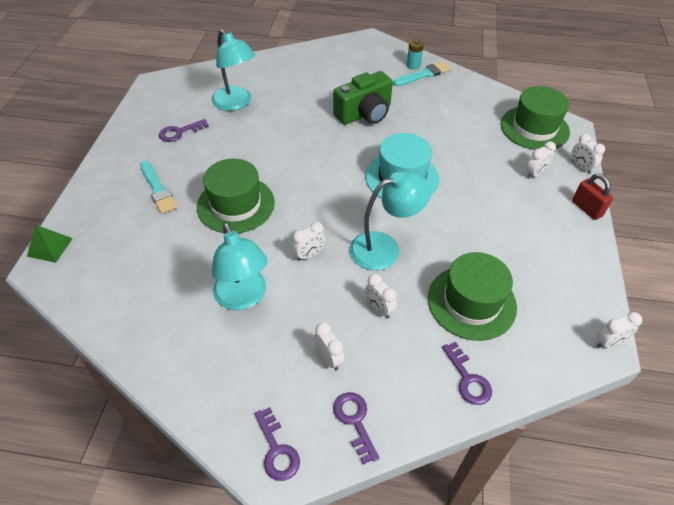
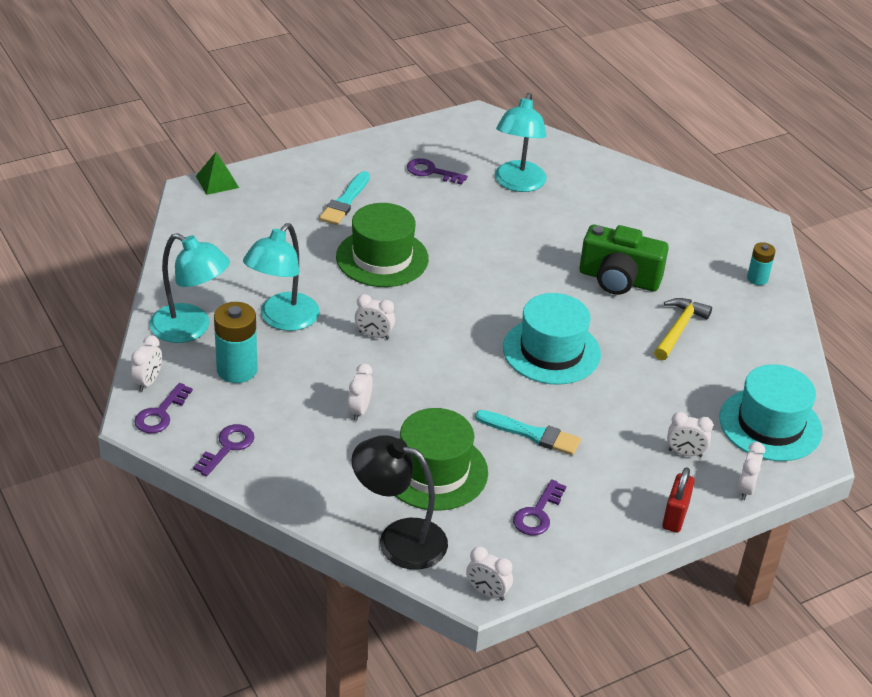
camera: 50 degrees right, 10 degrees down
white clock [314,323,344,370] -> white clock moved to [131,335,162,392]
turquoise lamp [350,170,431,270] -> turquoise lamp moved to [150,233,230,343]
turquoise brush [393,61,451,86] -> turquoise brush moved to [475,410,581,455]
purple key [442,342,492,405] -> purple key moved to [513,479,566,535]
green hat [501,86,570,150] -> turquoise hat [719,364,822,461]
none -> turquoise battery [214,302,258,383]
none -> black lamp [351,435,448,570]
none -> yellow hammer [654,298,712,360]

